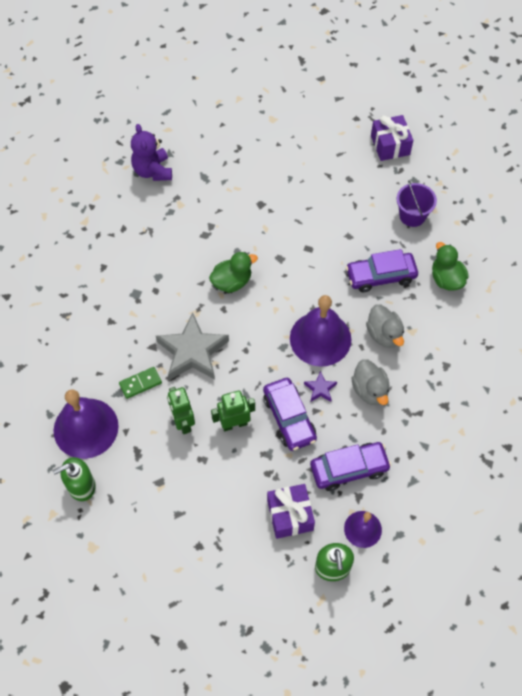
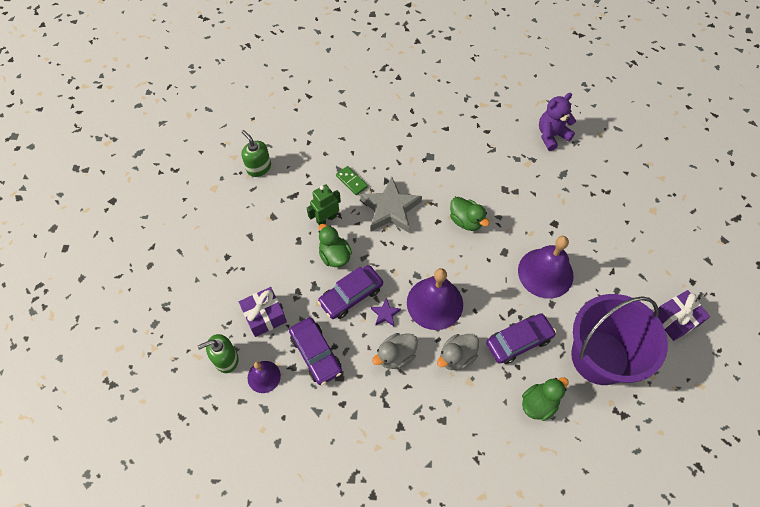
camera: 75 degrees right, 0 degrees up
purple bell [54,389,119,459] -> purple bell moved to [518,236,574,299]
green robot [211,390,255,431] -> green duck [318,224,352,267]
purple car [346,249,418,292] -> purple car turned 90 degrees clockwise [486,313,556,364]
purple bucket [397,180,437,227] -> purple bucket [571,294,668,385], size x2.13

